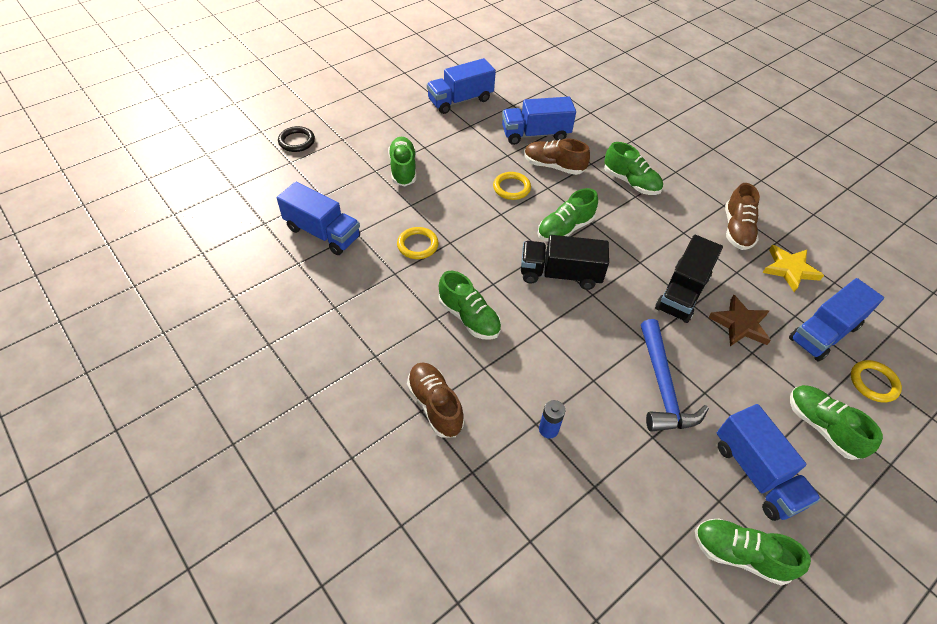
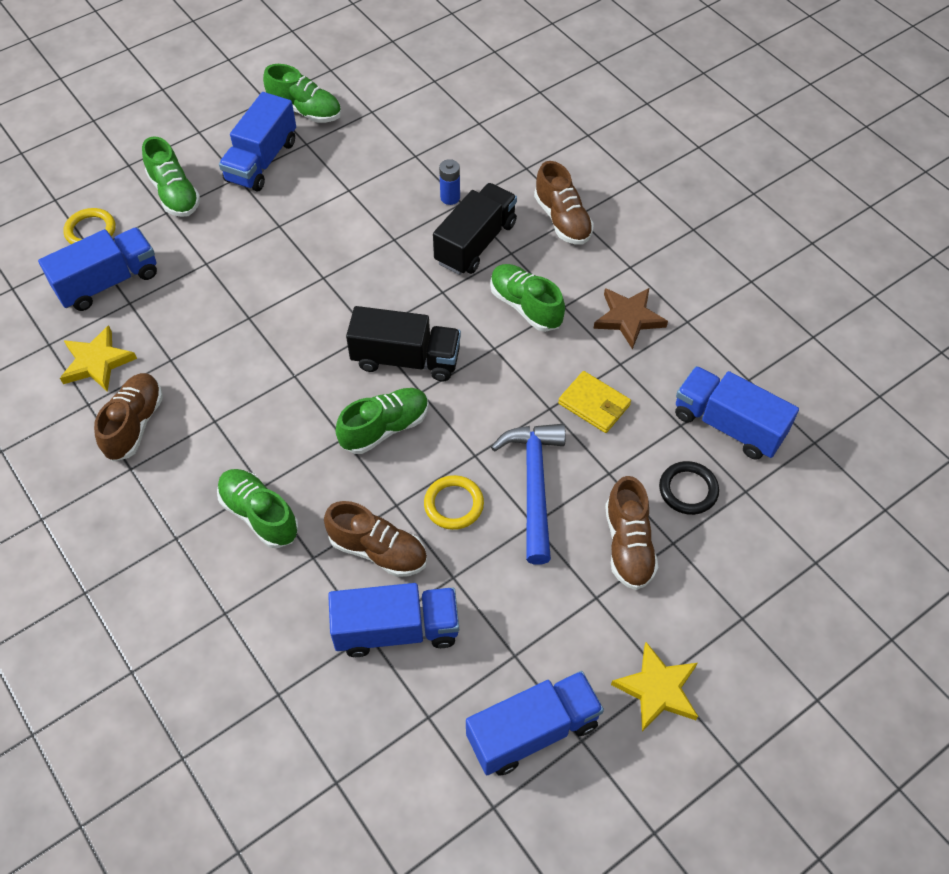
camera: 175 degrees left, 5 degrees up
black ring [278,126,315,152] -> black ring moved to [659,461,719,515]
green shoe [388,137,416,186] -> brown shoe [605,476,658,590]
yellow ring [397,227,439,259] -> yellow wallet [558,371,631,433]
blue hammer [641,319,709,432] -> blue hammer moved to [491,424,566,565]
black truck [655,235,723,323] -> black truck moved to [433,183,517,275]
brown star [708,295,771,346] -> brown star moved to [593,288,668,350]
blue truck [717,404,821,521] -> blue truck turned 135 degrees counterclockwise [219,92,296,192]
none -> yellow star [611,642,698,732]

